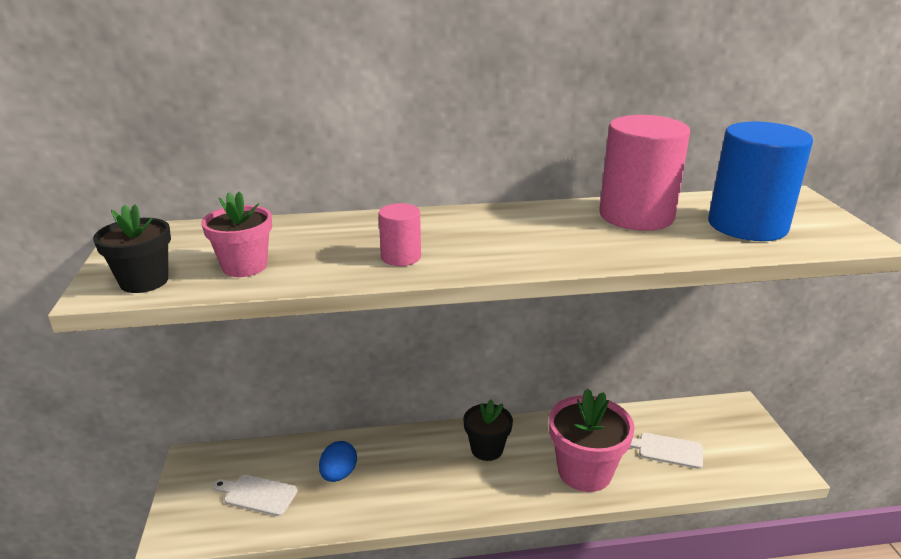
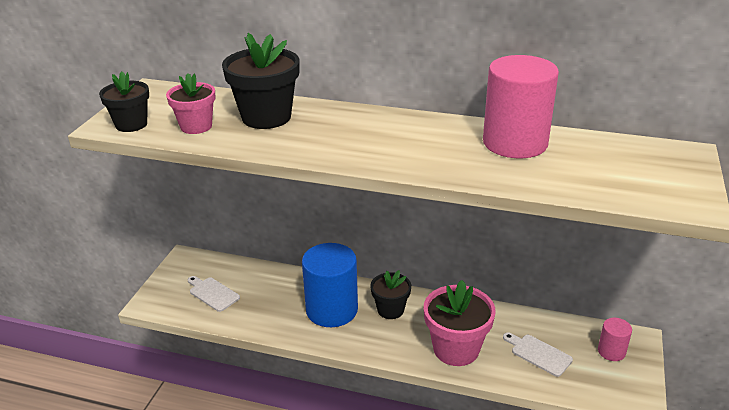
camera: 25 degrees right, 5 degrees up
blue egg [319,441,357,482] -> none
pink cylinder [378,203,421,266] -> pink cylinder moved to [598,318,632,361]
blue cylinder [708,121,813,241] -> blue cylinder moved to [302,243,358,327]
none -> black flower pot [222,33,300,129]

